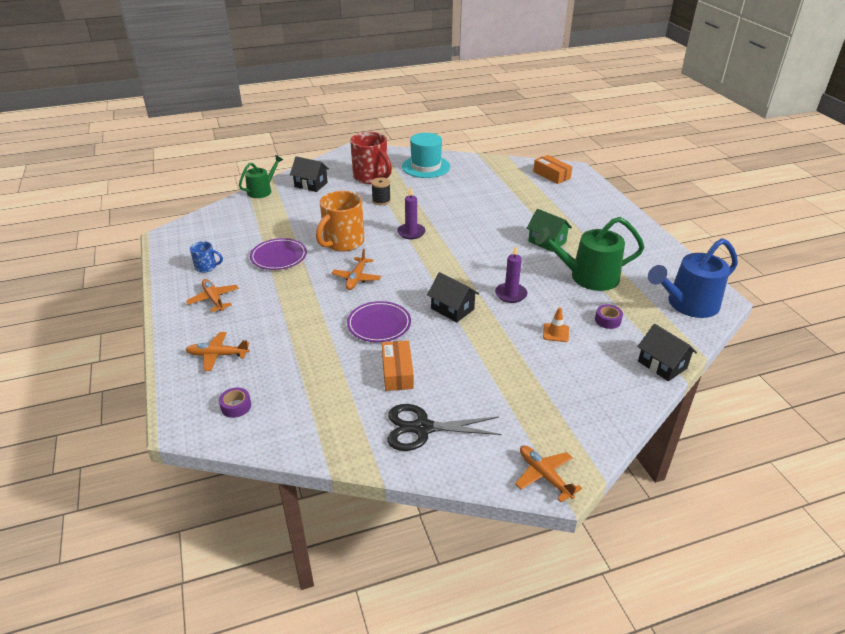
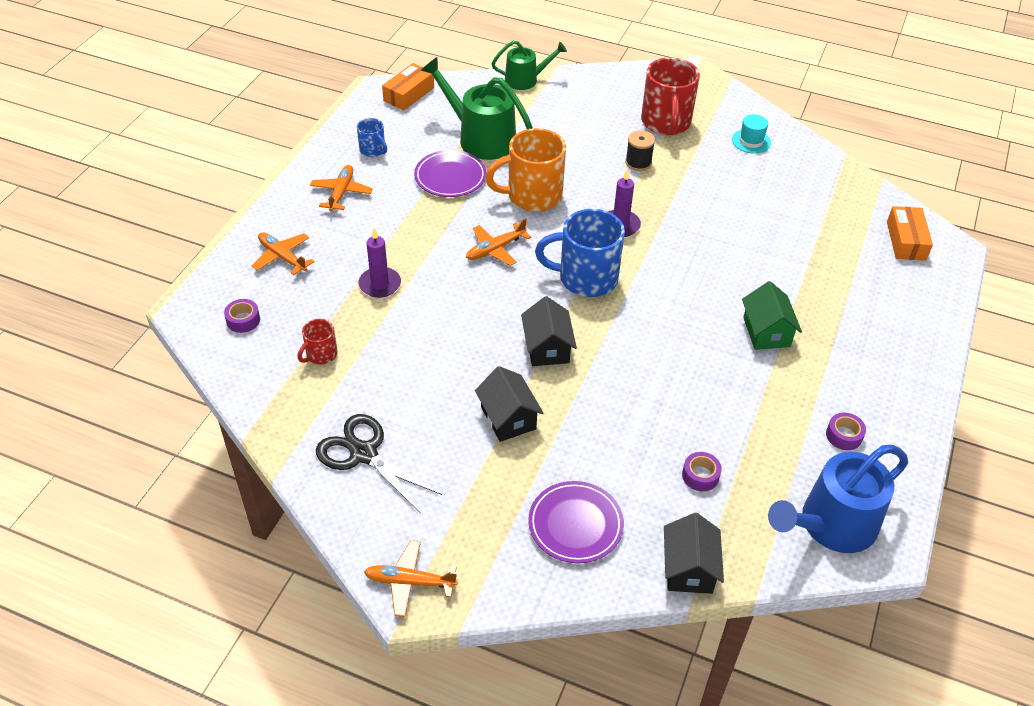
camera: 40 degrees right, 10 degrees up
black house [290,156,329,192] -> black house moved to [475,366,544,442]
purple plate [347,301,411,342] -> purple plate moved to [528,481,624,563]
orange box [382,341,414,391] -> orange box moved to [382,63,434,111]
turquoise hat [402,133,450,178] -> turquoise hat [732,114,771,154], size x0.53
purple candle [495,246,527,303] -> purple candle moved to [359,228,401,298]
orange plane [515,445,582,502] -> orange plane turned 90 degrees counterclockwise [364,540,458,617]
green watering can [535,217,645,291] -> green watering can moved to [421,57,533,160]
orange traffic cone [543,307,569,342] -> none
blue watering can [648,238,738,318] -> blue watering can turned 45 degrees counterclockwise [768,445,908,553]
none -> red mug [297,319,337,364]
none -> blue mug [535,209,625,297]
none -> purple tape [826,413,866,450]

